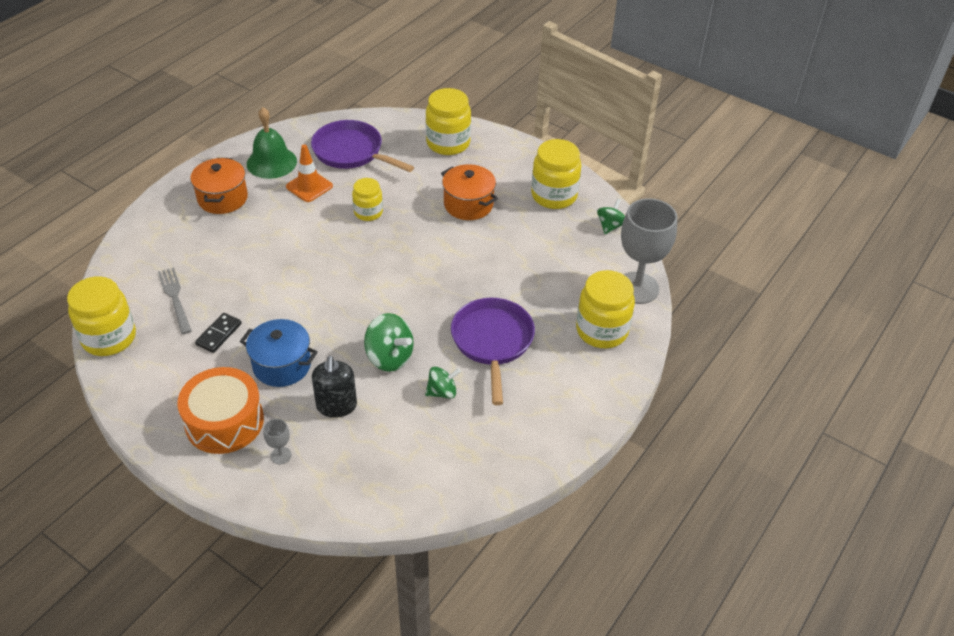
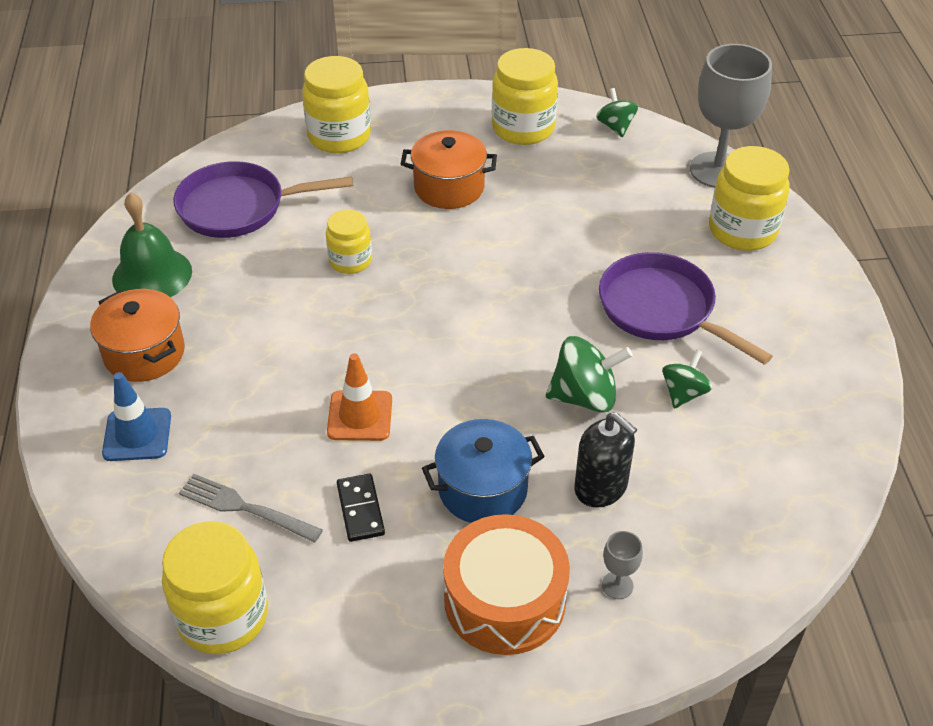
camera: 40 degrees left, 0 degrees up
orange traffic cone [286,144,333,202] -> orange traffic cone moved to [327,353,392,441]
none -> blue traffic cone [102,372,171,461]

